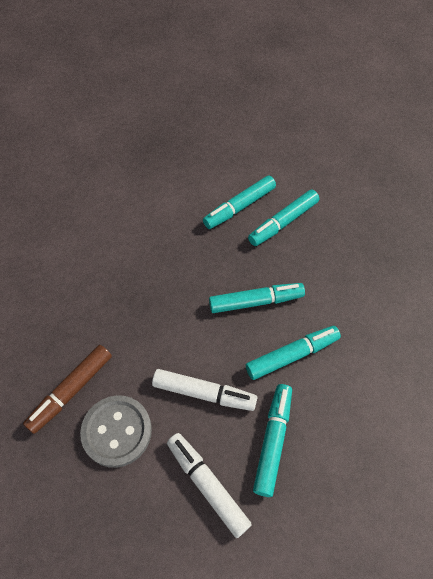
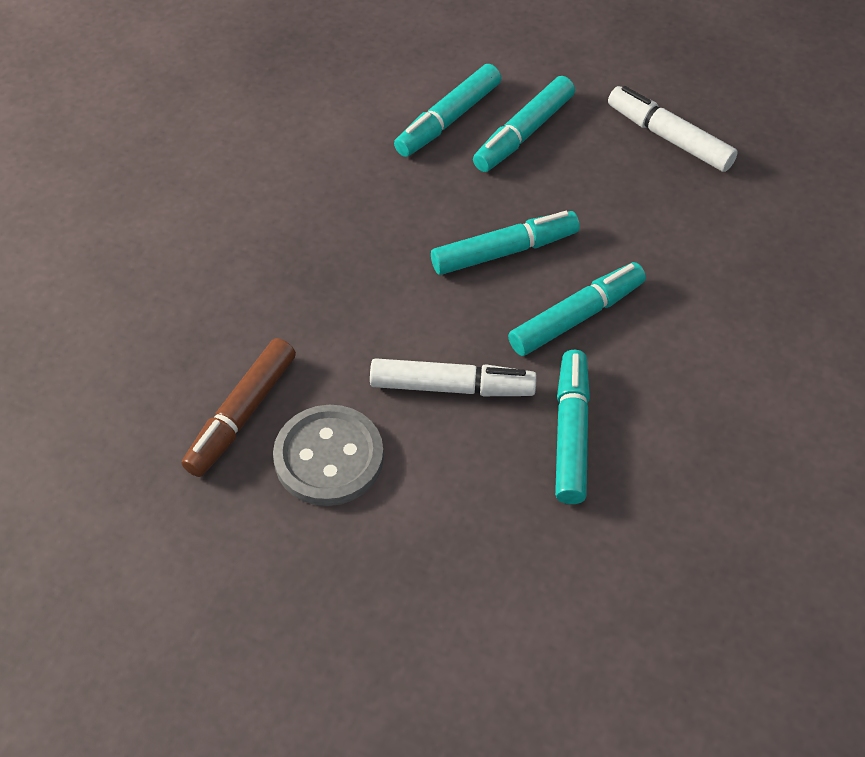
camera: 10 degrees left, 5 degrees down
white marker [167,433,252,538] -> white marker moved to [608,86,738,172]

